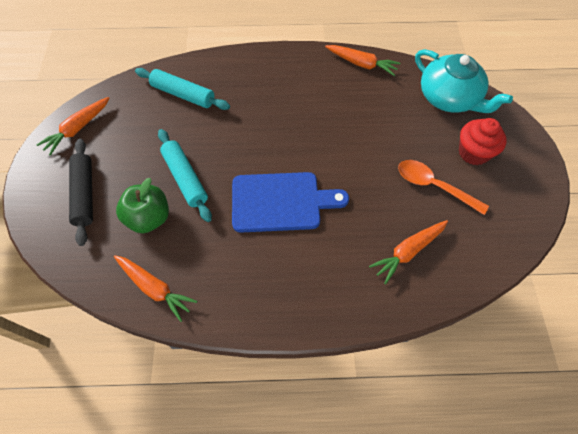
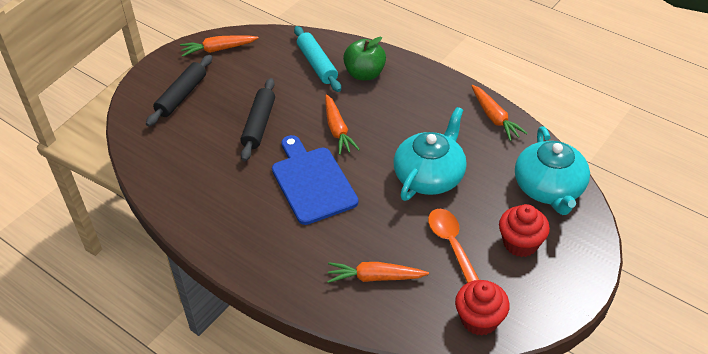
camera: 40 degrees right, 15 degrees down
orange carrot [114,255,197,322] -> orange carrot moved to [325,94,360,155]
green apple [116,178,169,233] -> green apple moved to [343,37,386,80]
turquoise rolling pin [158,129,212,222] -> black rolling pin [241,78,275,161]
blue cutting board [232,172,349,233] -> blue cutting board turned 150 degrees counterclockwise [272,135,358,225]
none -> turquoise teapot [393,107,467,201]
none -> red cupcake [455,280,510,336]

